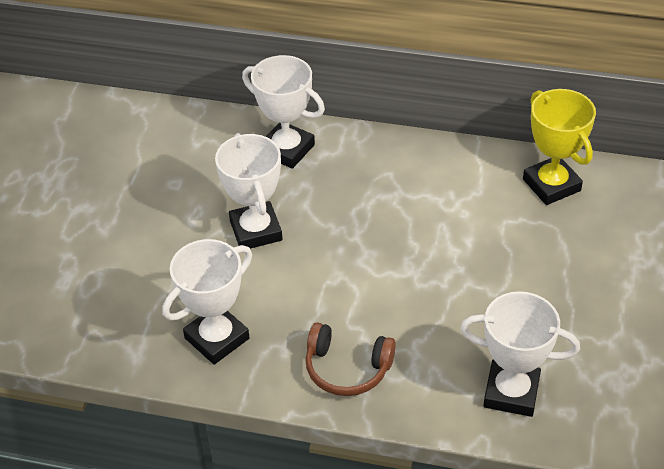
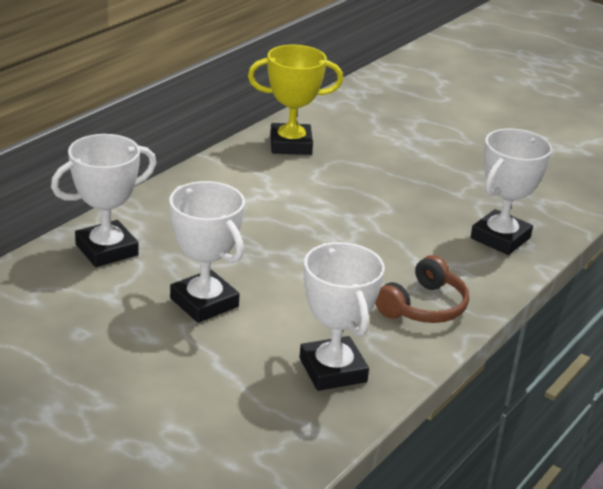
camera: 70 degrees left, 15 degrees down
white trophy [215,133,283,249] -> white trophy turned 45 degrees clockwise [170,181,245,323]

